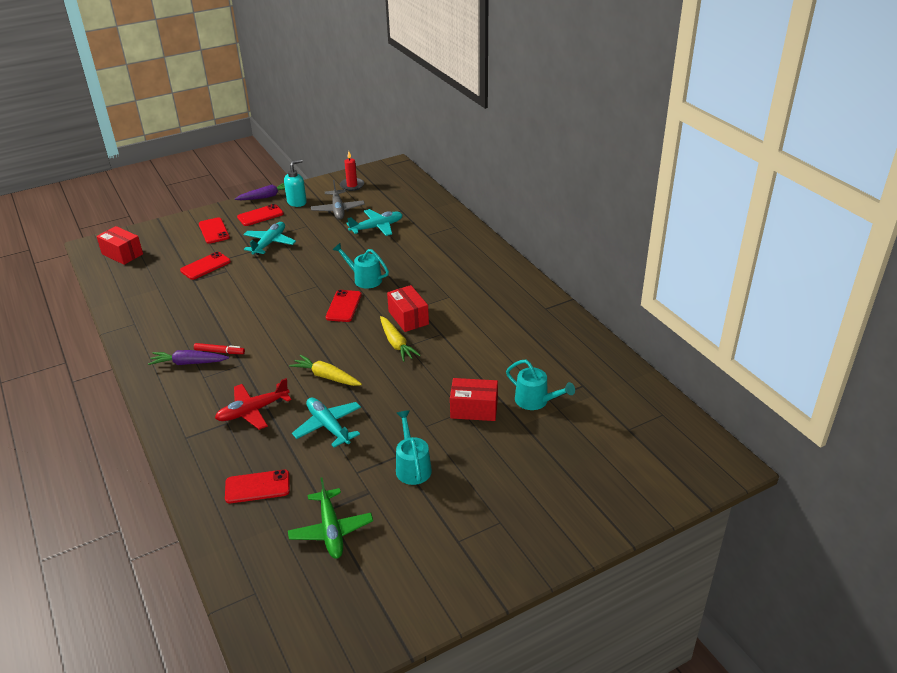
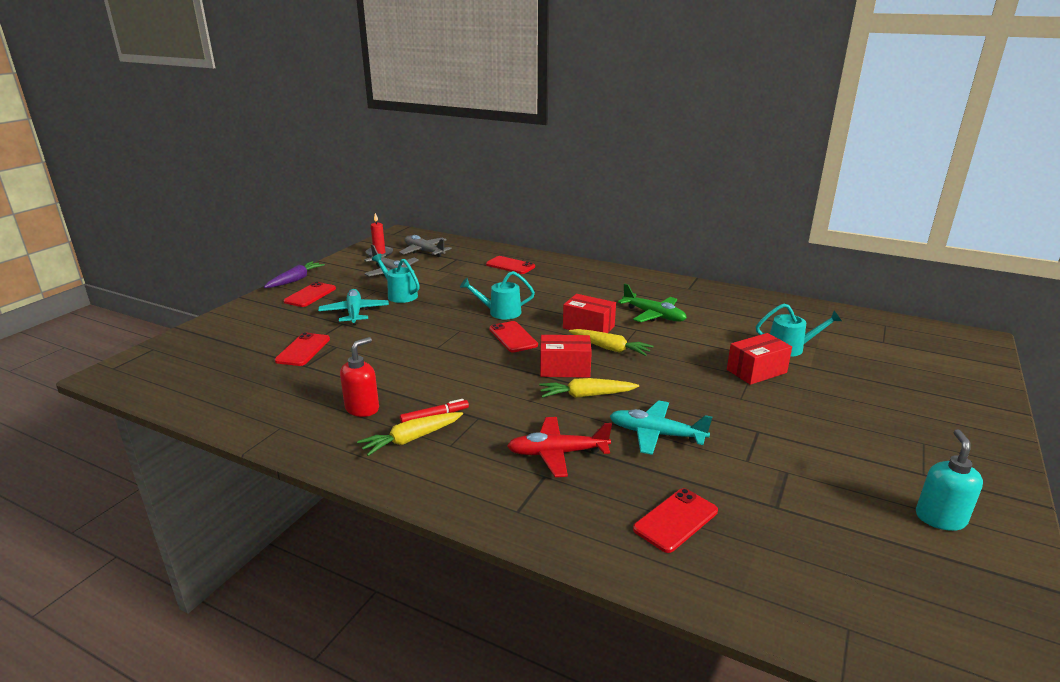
camera: 35 degrees left, 10 degrees down
red box [96,226,143,265] -> red box moved to [540,335,592,378]
purple carrot [148,350,229,365] -> yellow carrot [357,412,463,456]
red phone [199,217,230,244] -> red phone moved to [486,256,535,274]
red plane [215,378,292,430] -> red plane turned 60 degrees clockwise [507,417,612,477]
turquoise soap dispenser [284,159,307,207] -> turquoise soap dispenser moved to [916,429,983,531]
green plane [288,477,373,559] -> green plane moved to [618,283,687,322]
turquoise plane [346,209,403,236] -> none
turquoise watering can [396,410,432,485] -> turquoise watering can moved to [372,254,420,303]
none -> red soap dispenser [340,337,379,417]
none -> grey plane [399,235,452,257]

